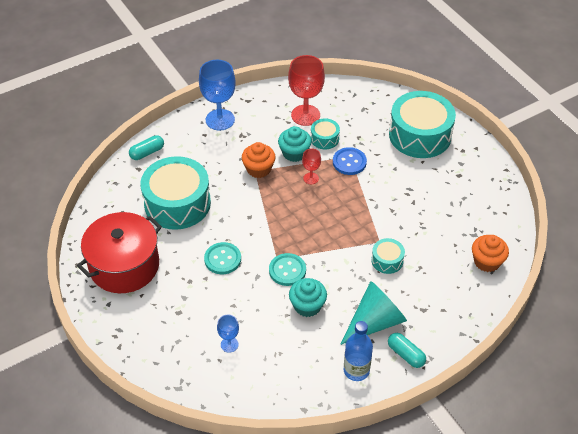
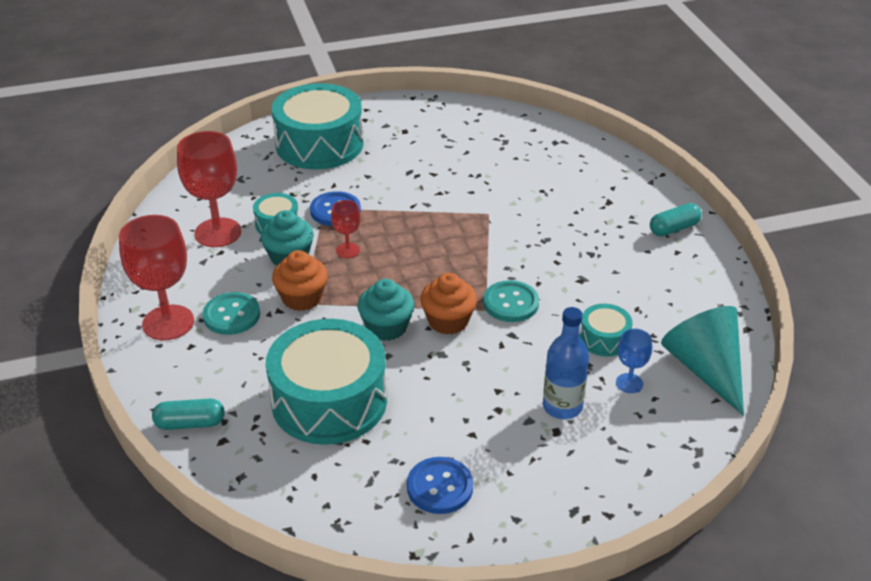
camera: 75 degrees left, 10 degrees down
red pot [77,212,162,293] -> blue button [407,457,473,514]
turquoise capsule [129,135,164,160] -> turquoise capsule turned 75 degrees counterclockwise [152,399,225,430]
blue goblet [199,60,236,131] -> red goblet [119,215,194,341]
turquoise button [204,242,241,274] -> turquoise button moved to [203,292,260,335]
turquoise cupcake [289,278,327,317] -> turquoise cupcake moved to [357,279,415,341]
turquoise cone [340,281,407,345] -> turquoise cone moved to [661,306,744,416]
blue bottle [344,321,373,381] -> blue bottle moved to [543,307,589,419]
turquoise drum [371,238,405,274] -> turquoise drum moved to [580,304,632,357]
orange cupcake [472,235,509,272] -> orange cupcake moved to [420,273,477,335]

